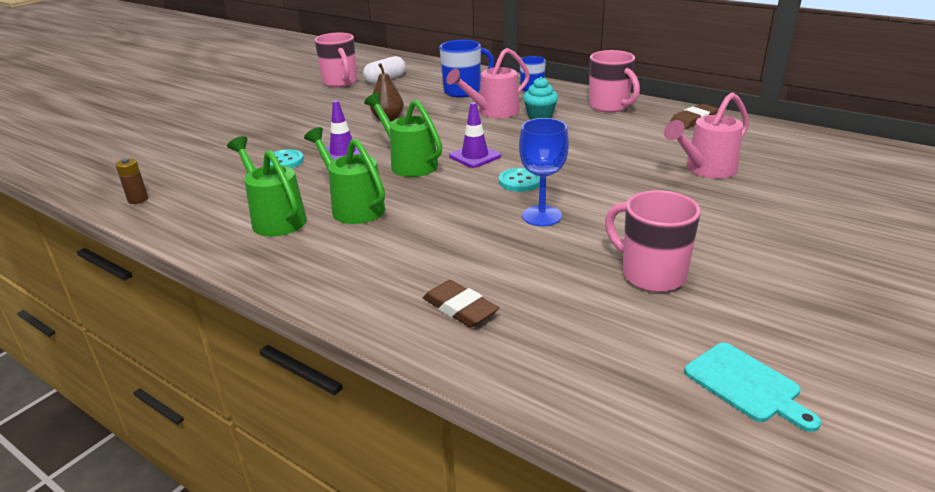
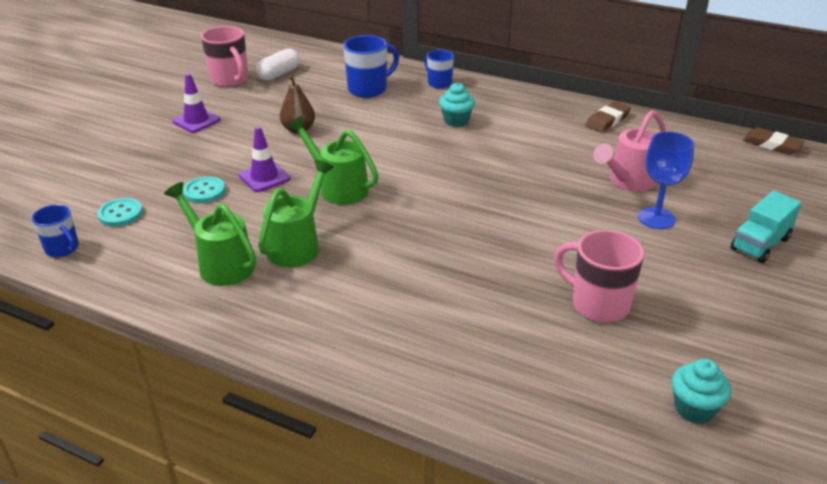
camera: 10 degrees left, 5 degrees up
brown battery [115,158,148,204] -> blue mug [32,204,79,257]
green watering can [304,127,385,224] -> green watering can turned 75 degrees clockwise [258,160,334,267]
brown eraser [423,280,499,328] -> brown eraser moved to [743,128,805,155]
pink watering can [446,48,530,118] -> none
purple traffic cone [449,102,501,168] -> purple traffic cone moved to [172,73,221,133]
turquoise button [499,168,540,192] -> turquoise button moved to [98,198,143,227]
blue goblet [519,118,569,226] -> blue goblet moved to [638,132,694,229]
pink mug [589,50,640,113] -> none
turquoise cutting board [684,343,821,432] -> turquoise cupcake [671,359,731,424]
none -> turquoise truck [731,191,801,263]

